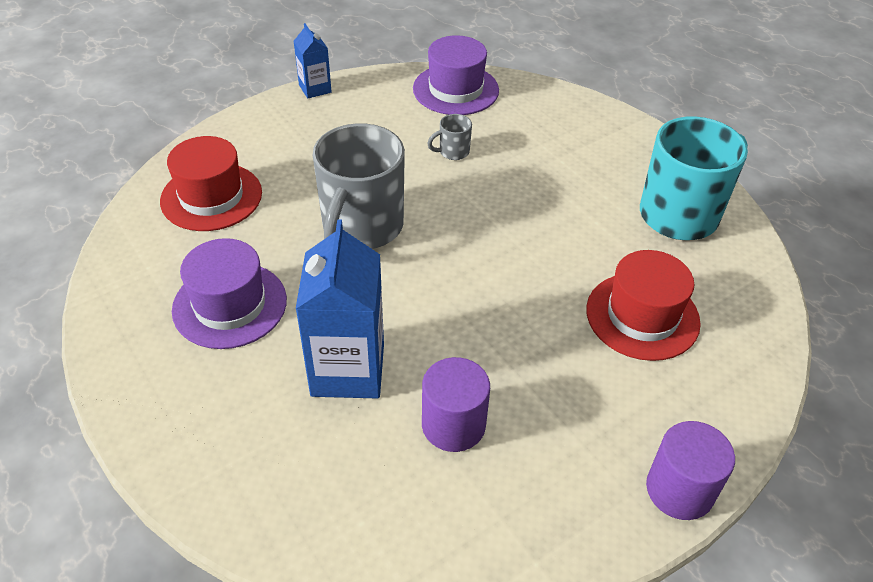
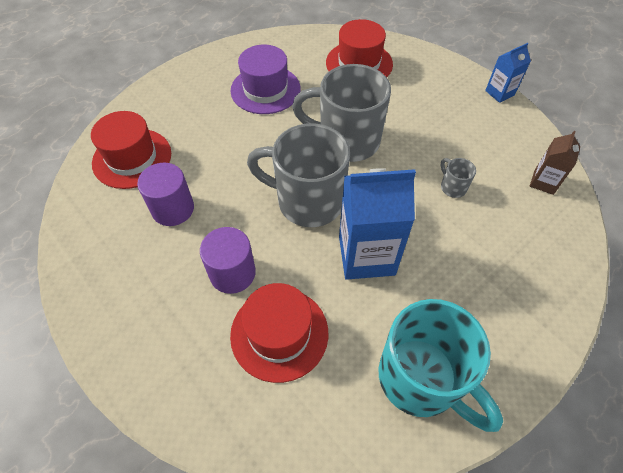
camera: 85 degrees right, 10 degrees up
blue carton [296,220,384,399] -> blue carton moved to [339,168,416,280]
purple hat [413,35,499,115] -> brown carton [530,131,580,195]
purple cylinder [646,421,735,520] -> purple cylinder moved to [200,227,256,294]
none -> red hat [91,111,171,189]
none -> grey mug [247,123,350,227]

